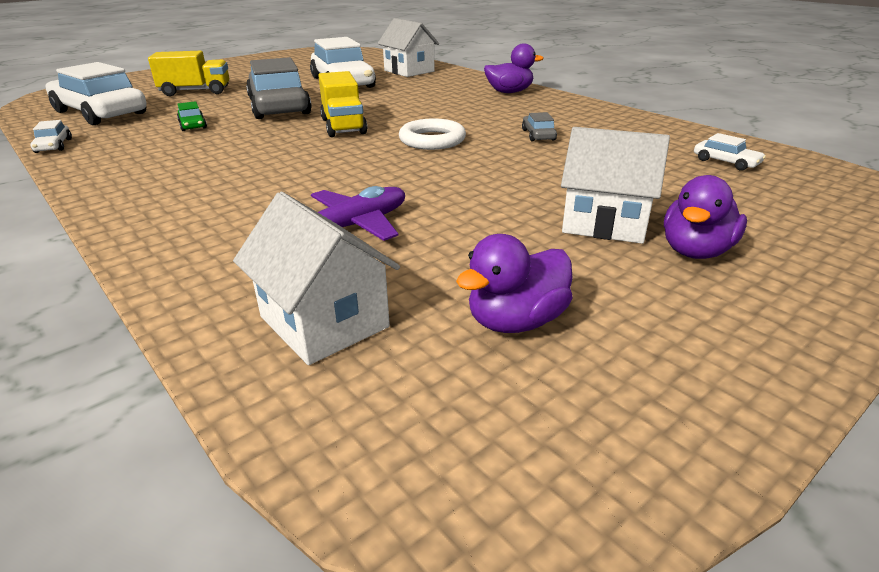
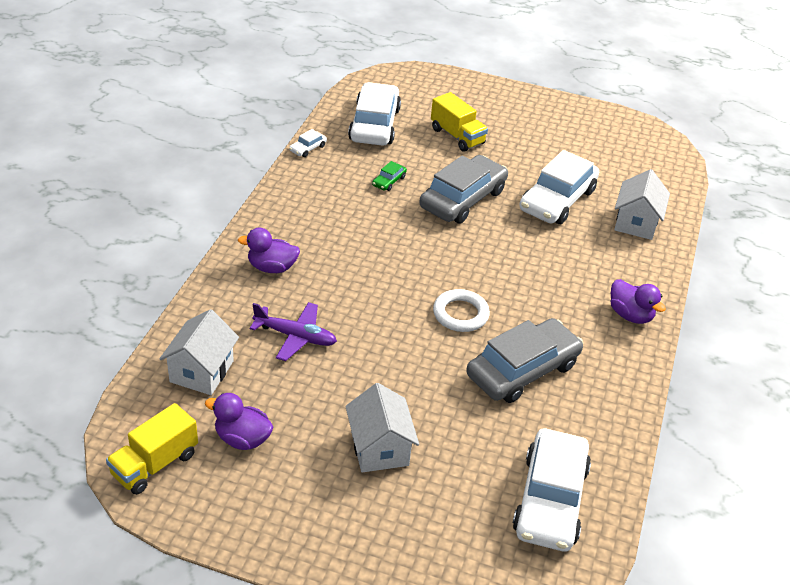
camera: 55 degrees right, 10 degrees up
yellow truck [318,71,367,137] -> yellow truck moved to [106,403,198,495]
grey car [522,112,557,141] -> grey car [466,318,583,403], size x2.44
purple duck [664,175,747,259] -> purple duck moved to [238,228,300,273]
white car [694,133,766,171] -> white car [513,429,591,551], size x2.44

